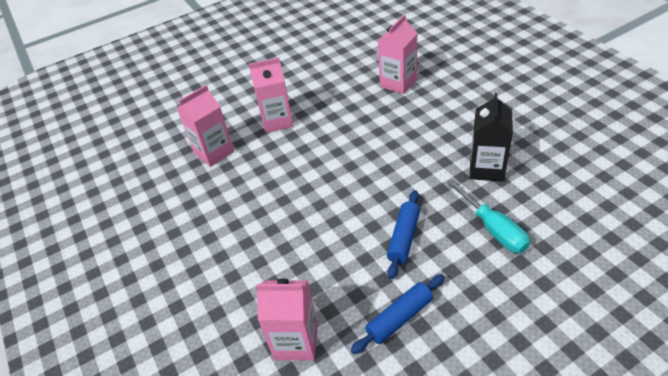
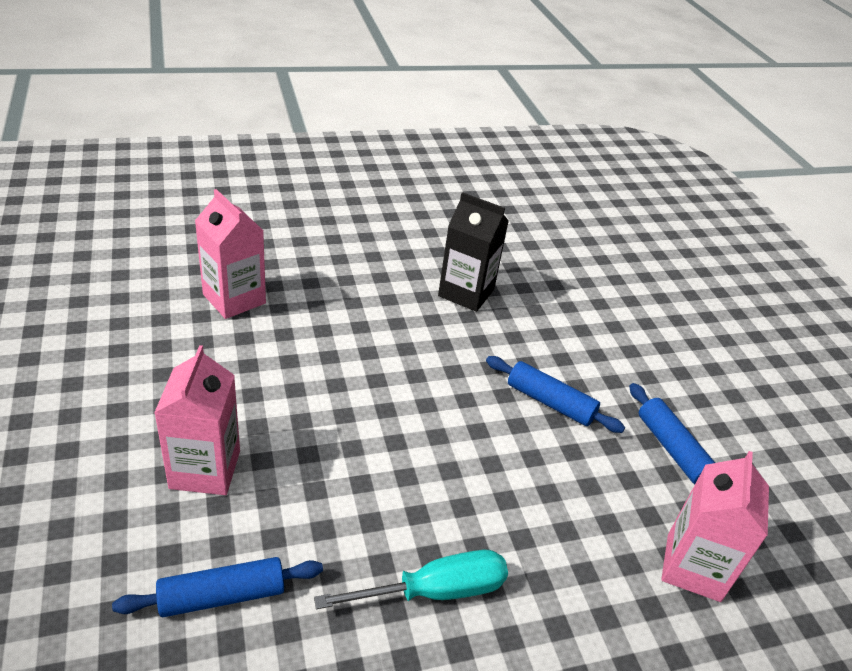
camera: 85 degrees left, 5 degrees down
pink carton [177,85,234,167] -> blue rolling pin [112,557,323,617]
turquoise screwdriver [447,179,530,253] -> turquoise screwdriver moved to [314,550,508,609]

